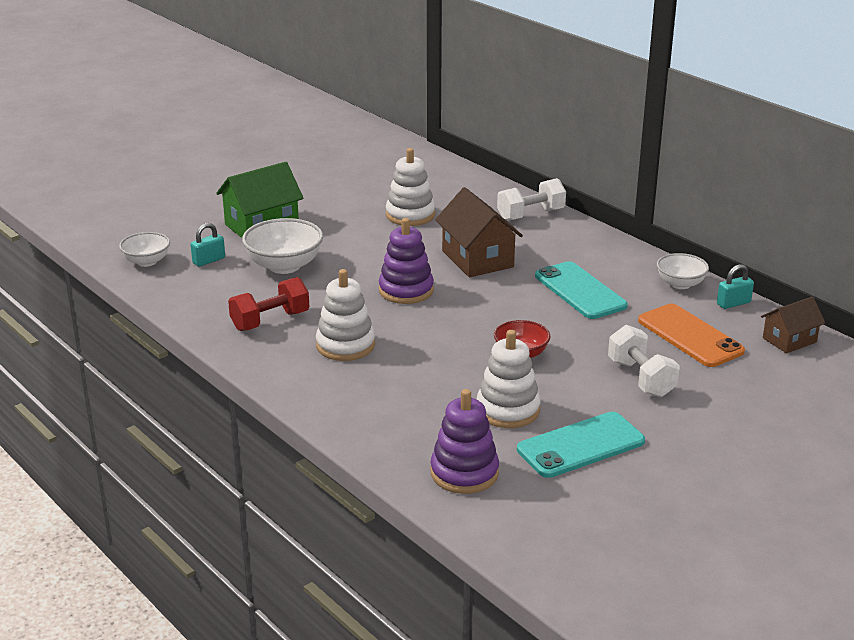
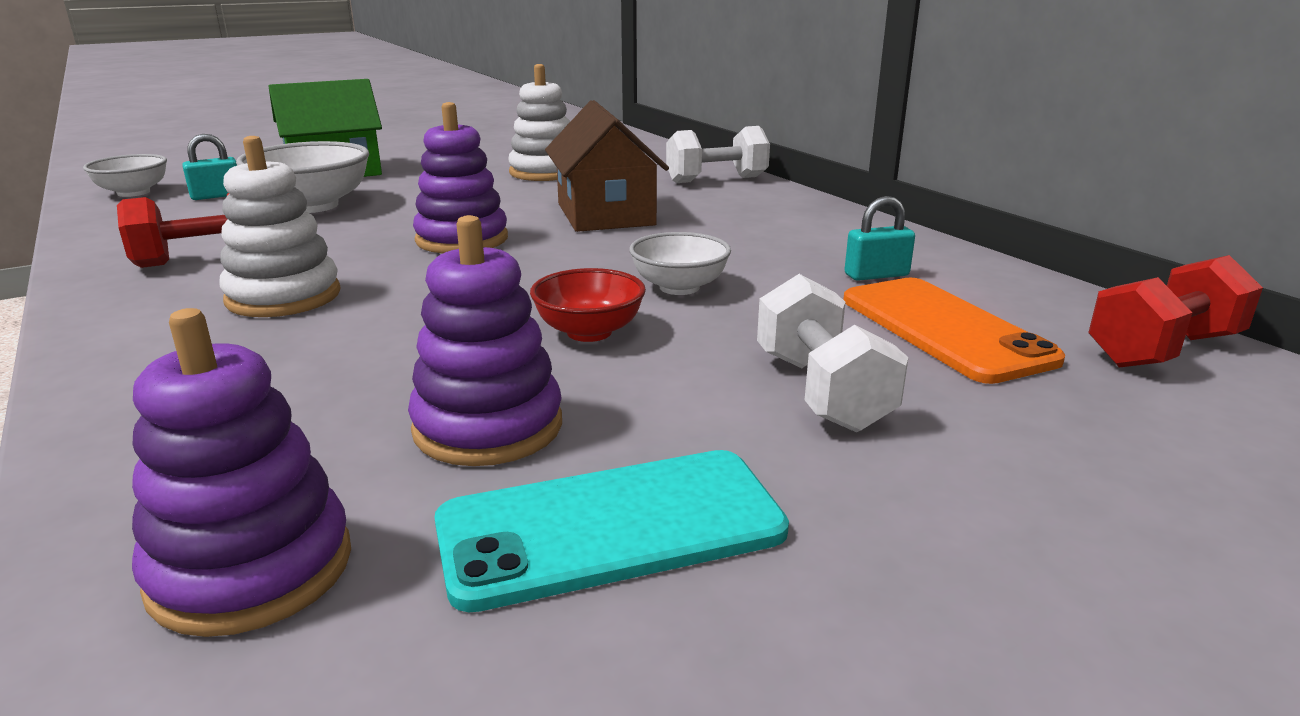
camera: 10 degrees right, 5 degrees down
white stacking toy [476,330,541,428] -> purple stacking toy [408,215,562,466]
turquoise phone [535,261,628,319] -> none
white bowl [657,253,709,289] -> white bowl moved to [629,232,731,295]
turquoise padlock [717,264,754,309] -> turquoise padlock moved to [844,196,915,281]
brown house [761,297,826,353] -> red dumbbell [1088,255,1263,368]

